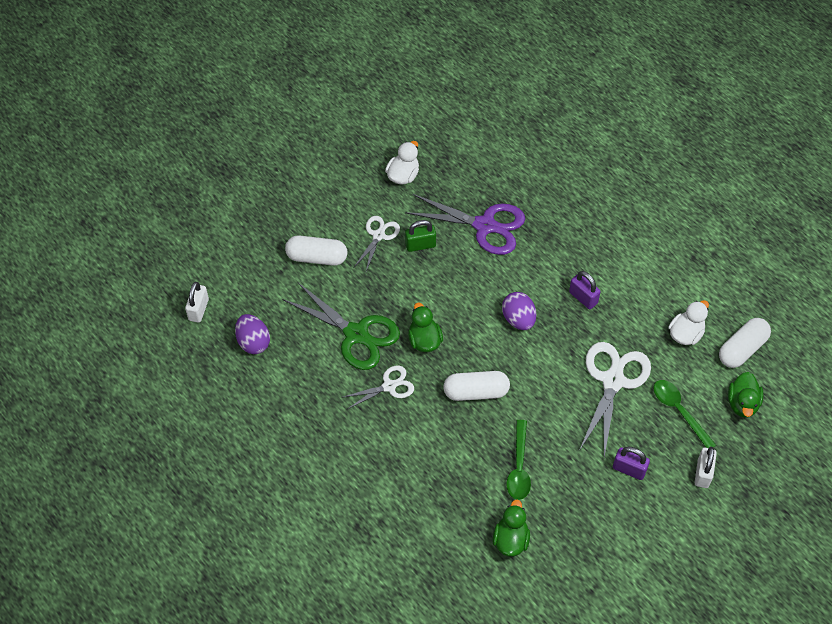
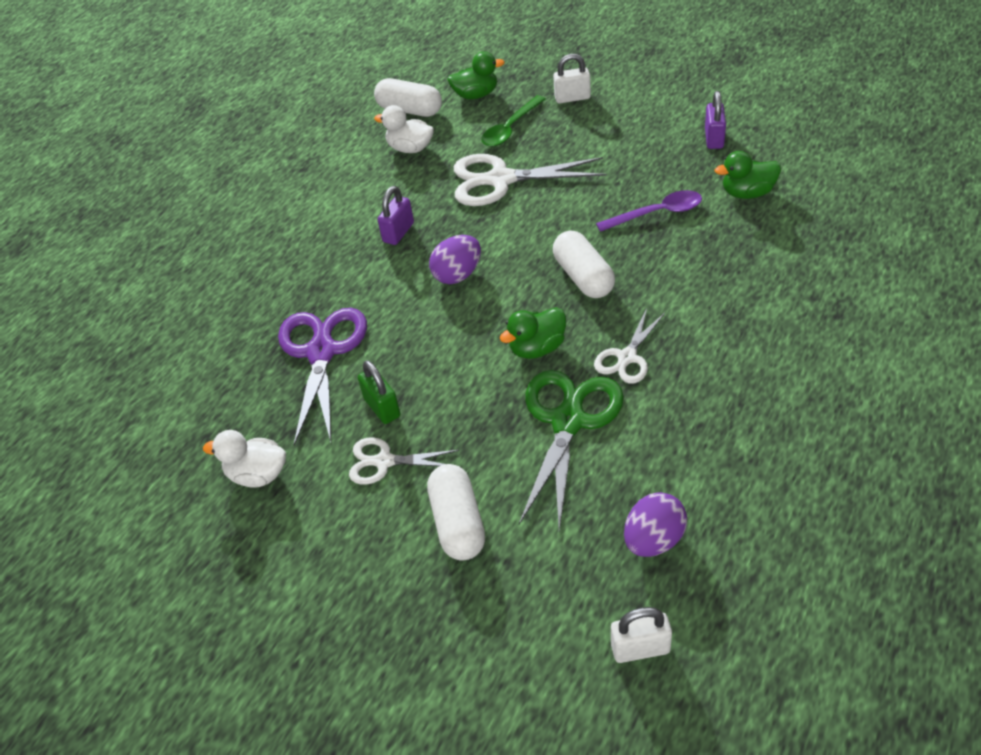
camera: 105 degrees left, 10 degrees down
white scissors [341,365,414,409] -> white scissors turned 105 degrees counterclockwise [594,308,665,384]
green spoon [506,420,531,500] -> purple spoon [596,190,702,232]
purple padlock [613,447,650,480] -> purple padlock moved to [705,91,726,149]

